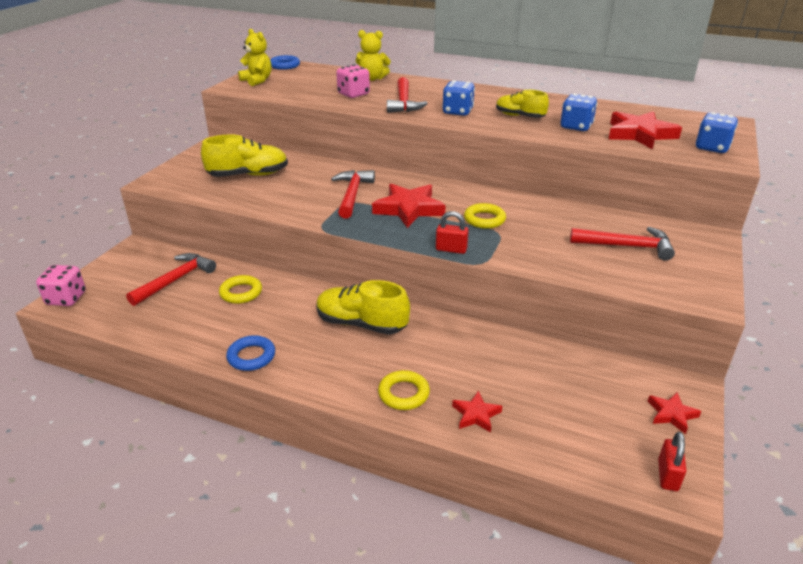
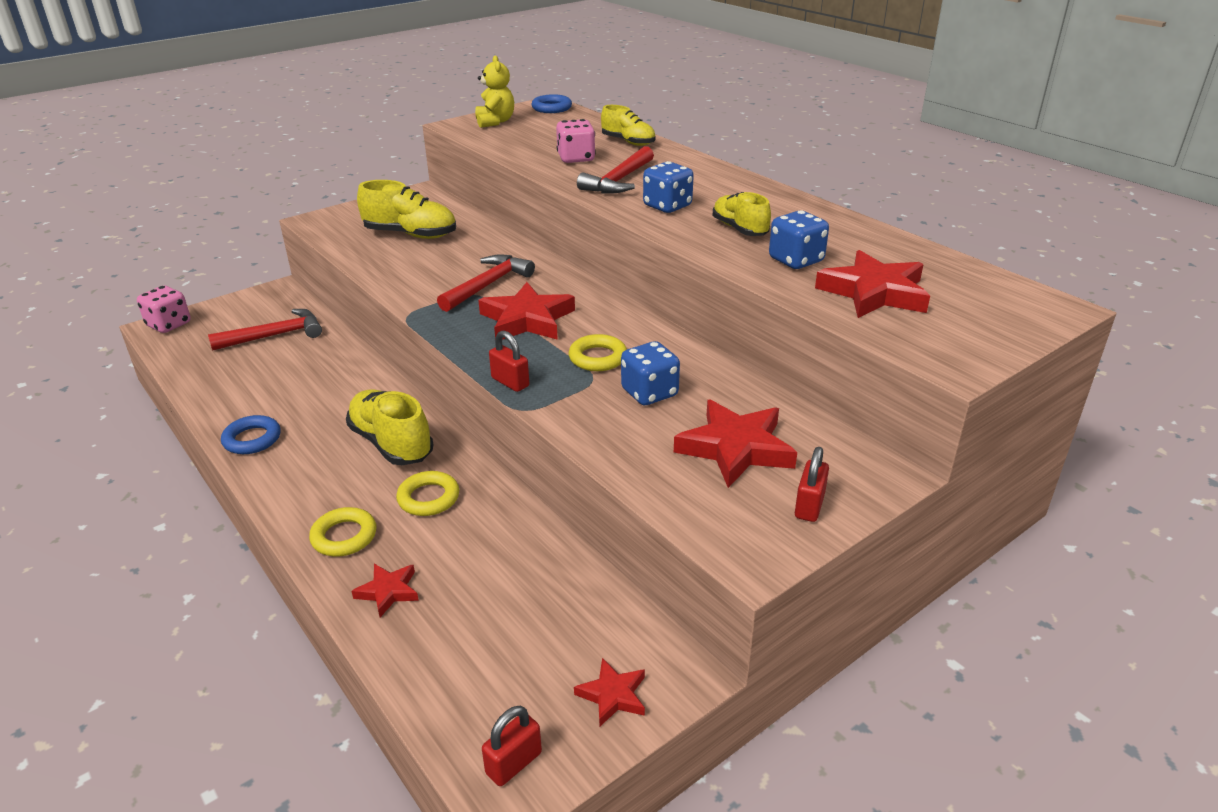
camera: 30 degrees right, 0 degrees up
yellow ring [219,275,262,304] -> yellow ring moved to [396,471,459,516]
yellow teddy bear [356,30,391,81] -> yellow shoe [601,105,655,146]
red hammer [570,227,675,261] -> red star [674,400,797,488]
blue dice [696,112,738,153] -> blue dice moved to [621,341,680,405]
none -> red padlock [795,447,829,522]

